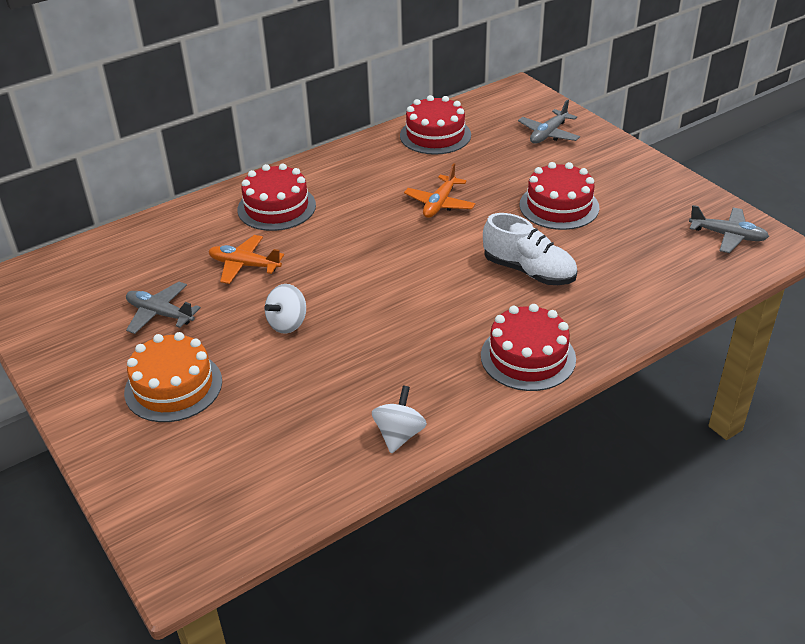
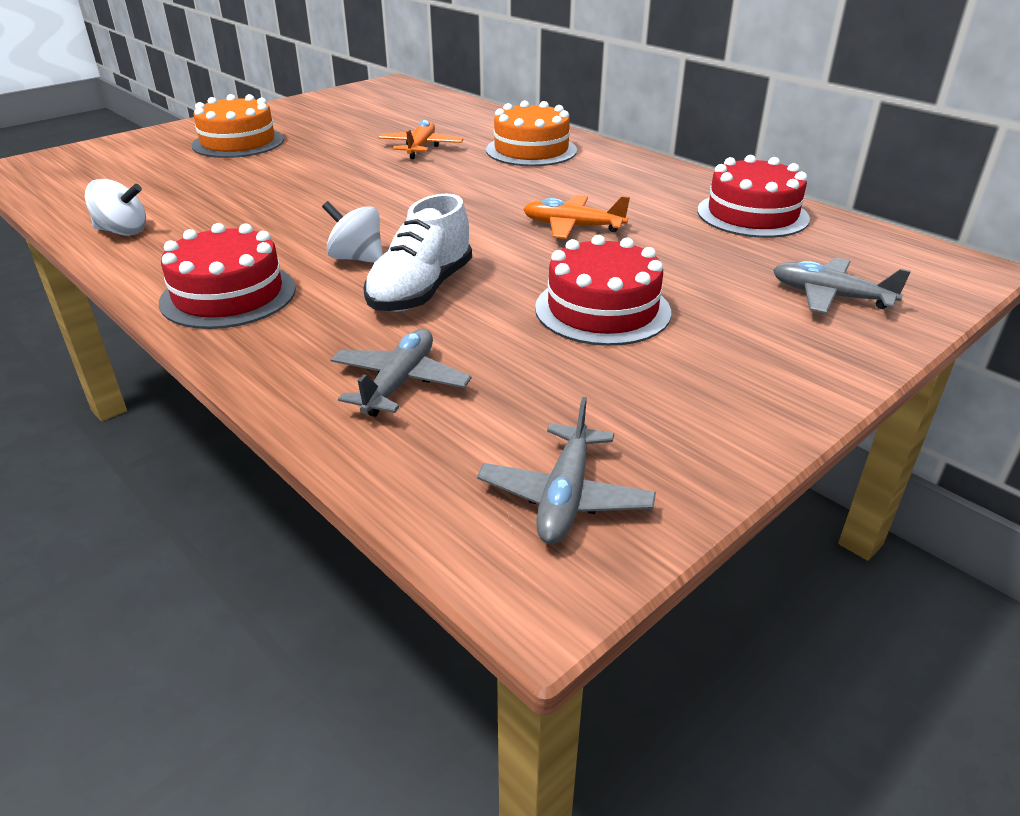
camera: 80 degrees right, 5 degrees down
grey plane [126,282,201,334] -> grey plane moved to [330,329,472,417]
red cake [237,163,316,231] -> orange cake [486,100,577,166]
white spinning top [264,284,306,334] -> white spinning top moved to [322,201,383,263]

